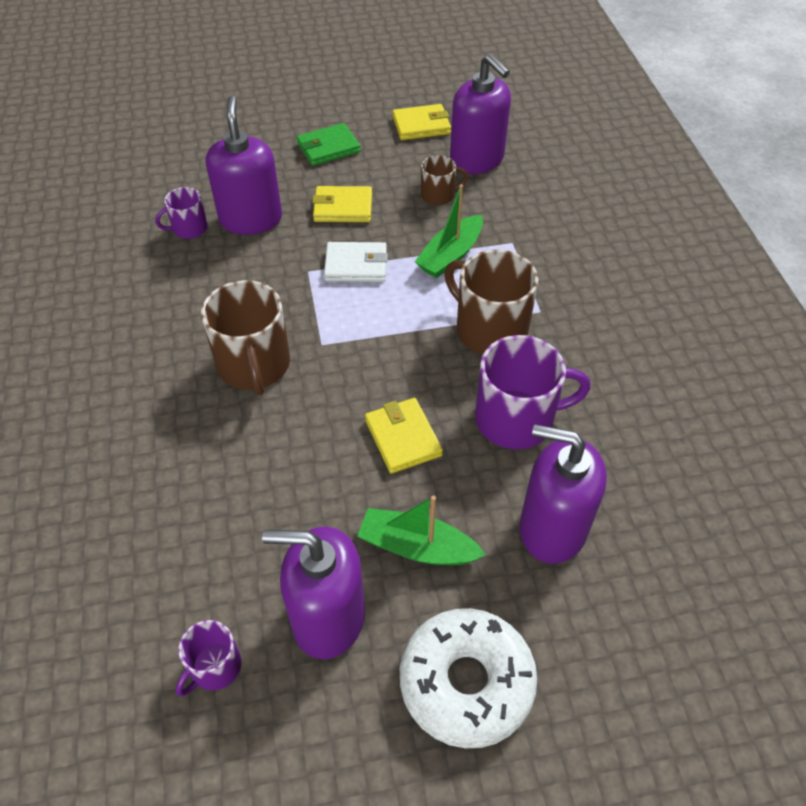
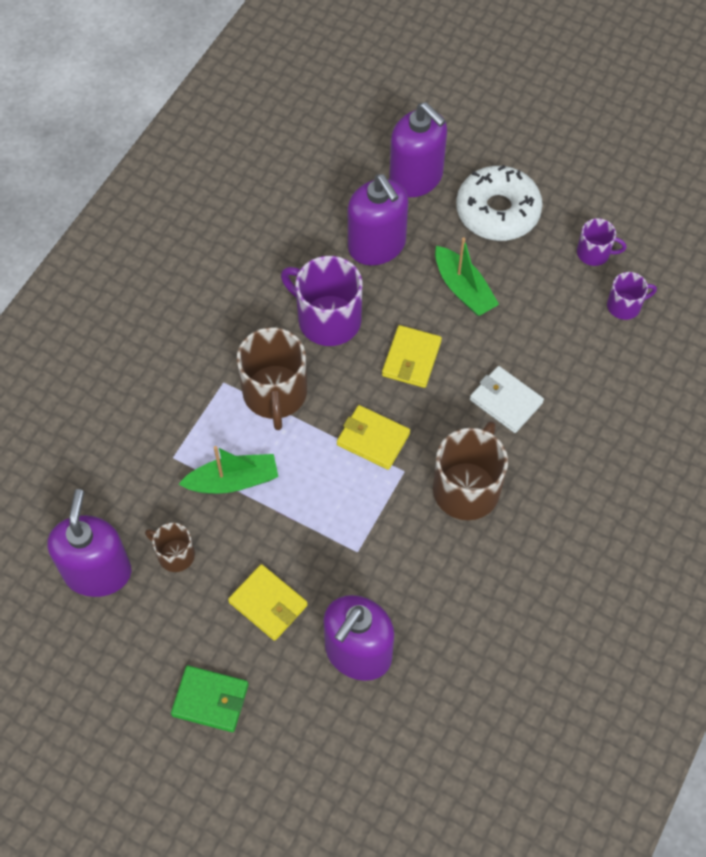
camera: 140 degrees left, 10 degrees up
purple mug [155,187,208,239] -> purple mug moved to [577,218,626,266]
purple soap dispenser [262,527,365,659] -> purple soap dispenser moved to [389,102,447,197]
white wallet [324,242,388,282] -> white wallet moved to [470,366,544,433]
yellow wallet [393,104,451,140] -> yellow wallet moved to [337,405,410,470]

